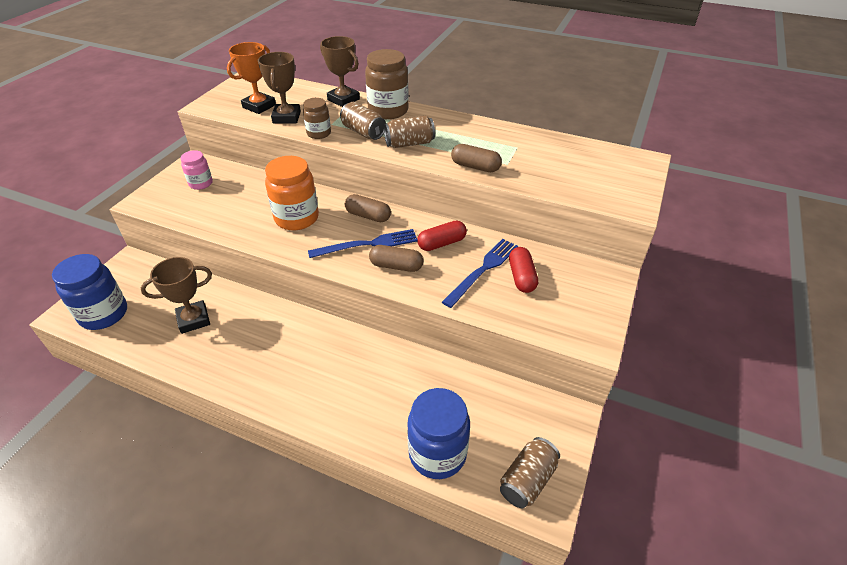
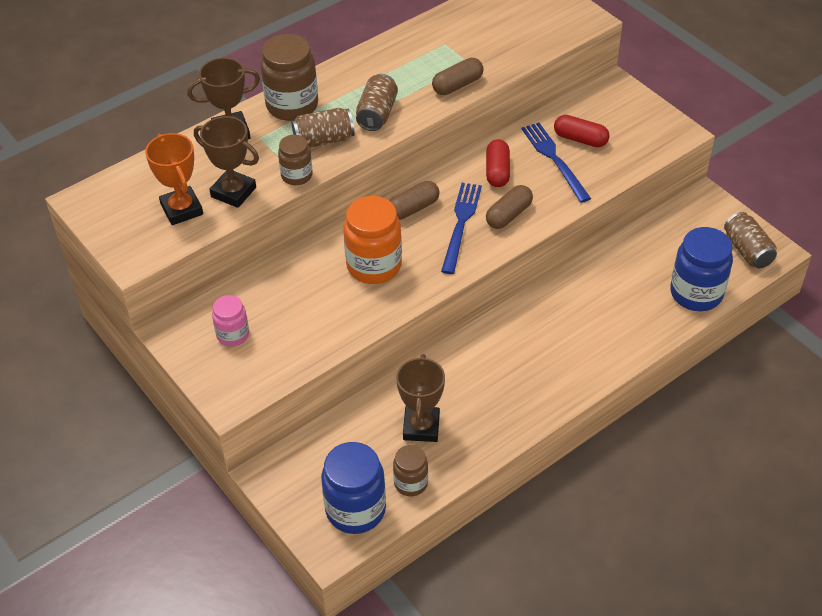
camera: 60 degrees left, 5 degrees up
none -> brown jar [393,445,428,496]

